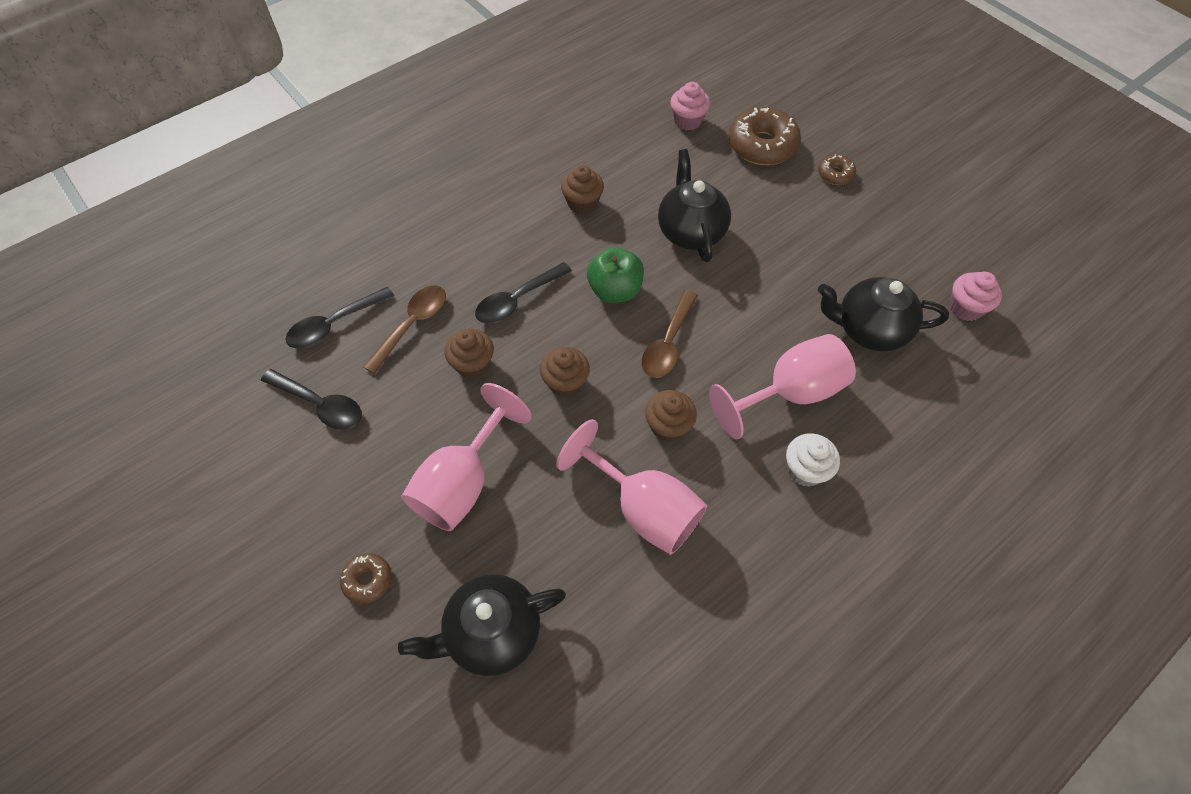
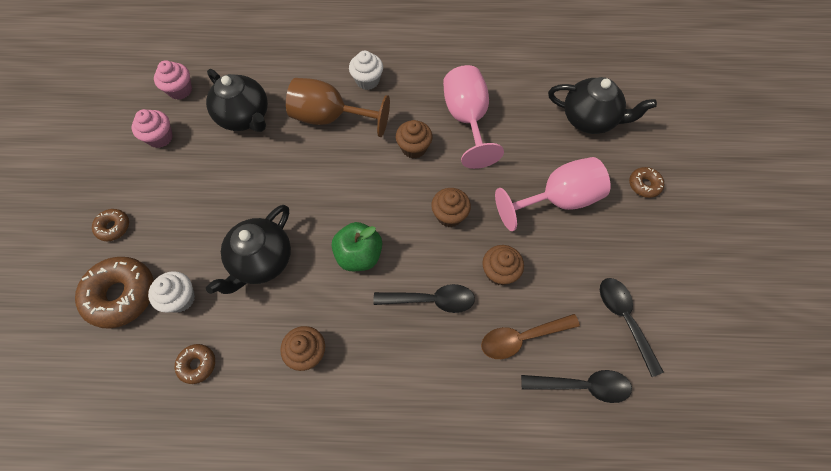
camera: 140 degrees left, 5 degrees up
brown spoon [641,290,698,378] -> none
pink cupcake [670,82,710,130] -> pink cupcake moved to [132,109,173,148]
pink goblet [709,334,856,439] -> brown goblet [286,78,390,137]
none -> white cupcake [148,271,195,313]
none -> brown donut [175,344,215,384]

